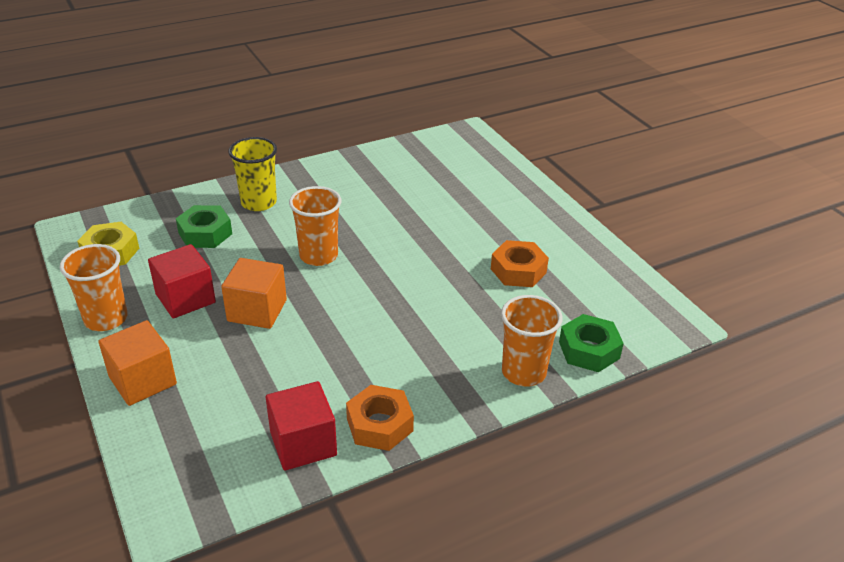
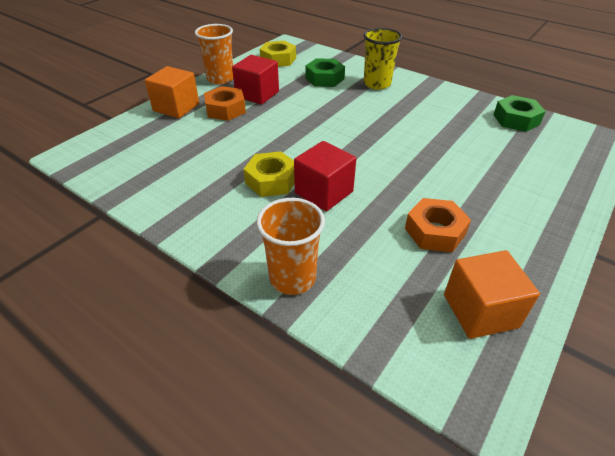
camera: 65 degrees right, 5 degrees up
orange cube [221,258,287,329] -> orange cube moved to [444,250,540,339]
red cube [266,381,337,470] -> red cube moved to [294,141,356,211]
orange cup [289,186,341,266] -> none
orange nut [346,385,414,451] -> orange nut moved to [204,86,246,121]
green nut [559,314,624,372] -> green nut moved to [493,95,546,132]
none -> yellow nut [243,151,295,197]

